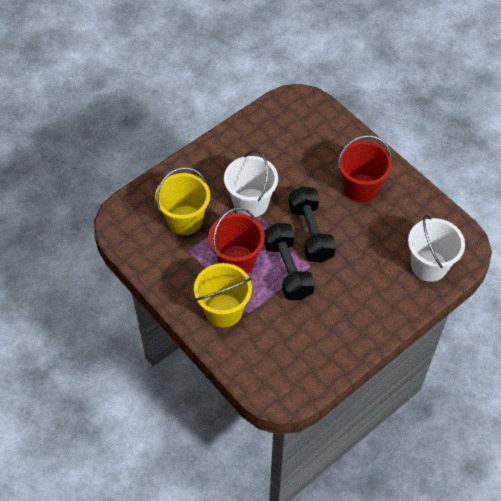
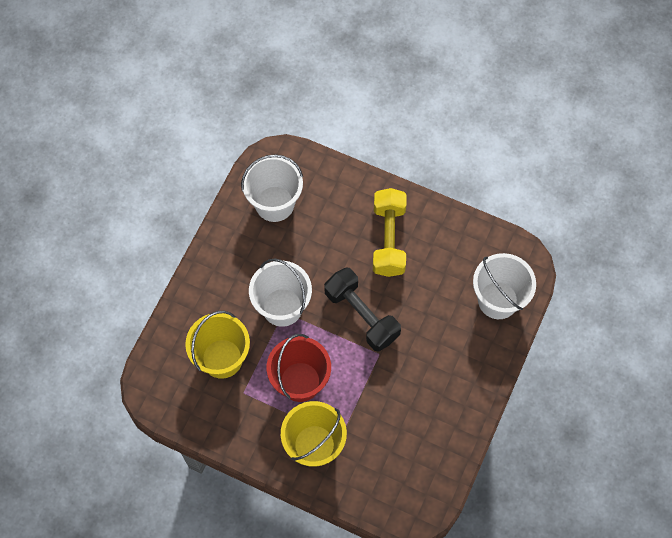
camera: 25 degrees left, 10 degrees up
black dumbbell [264,223,315,300] -> none
red bucket [338,135,392,202] -> yellow dumbbell [373,188,407,277]
none -> white bucket [241,154,303,222]

